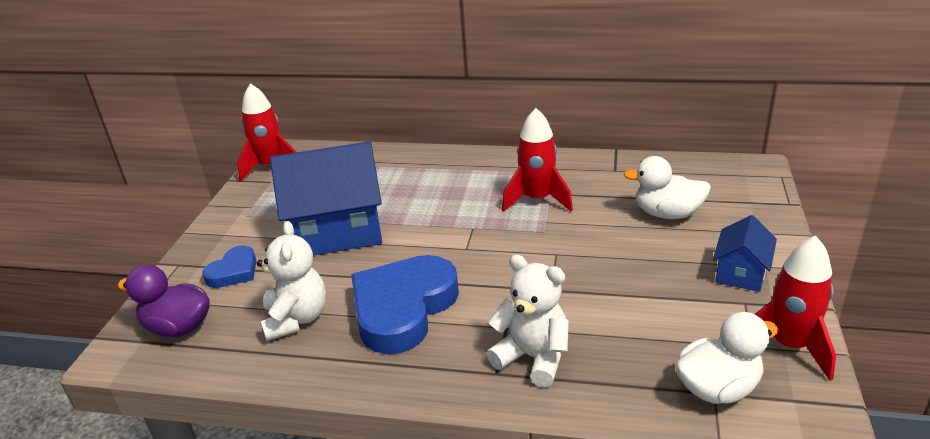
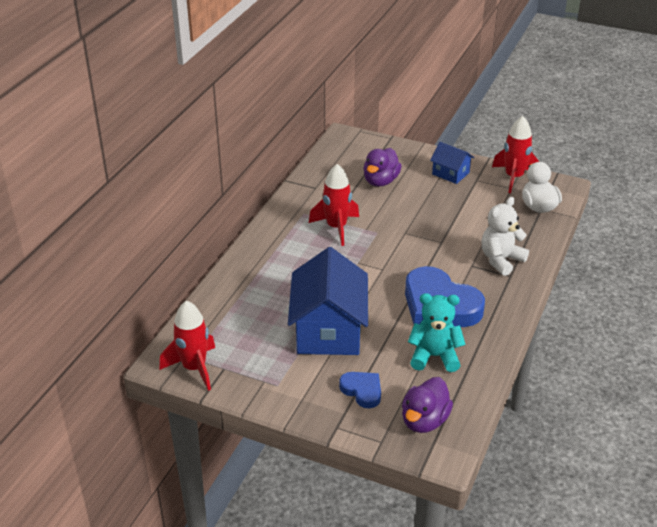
camera: 80 degrees left, 5 degrees up
white teddy bear [257,221,326,341] -> turquoise teddy bear [408,293,466,372]
white duck [624,156,711,219] -> purple duck [363,148,402,187]

